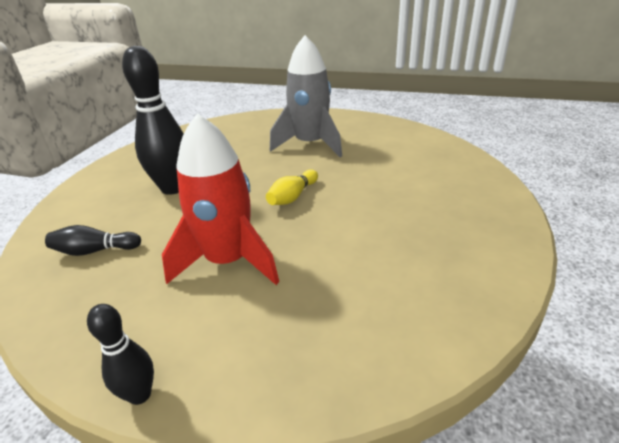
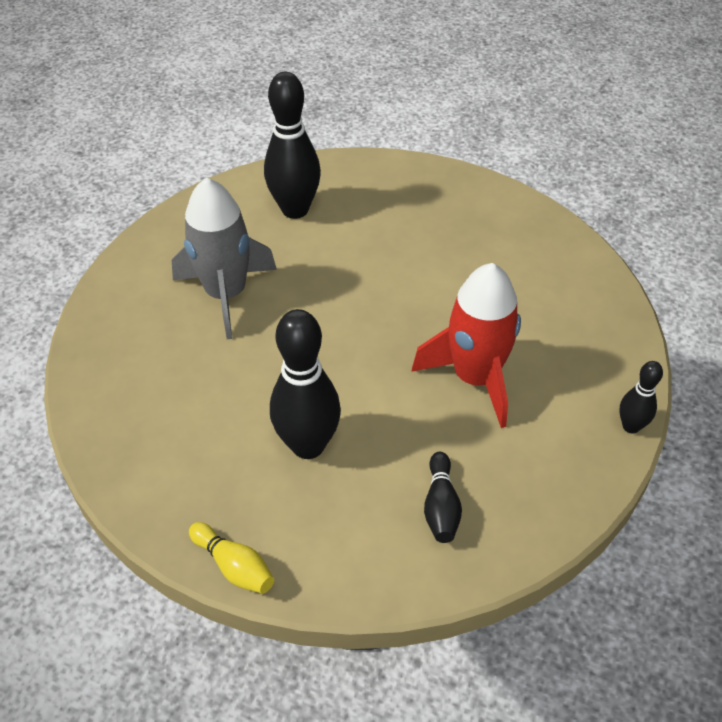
camera: 85 degrees left, 15 degrees up
yellow bowling pin [266,170,318,205] -> yellow bowling pin moved to [189,522,274,594]
none -> black bowling pin [264,72,321,219]

